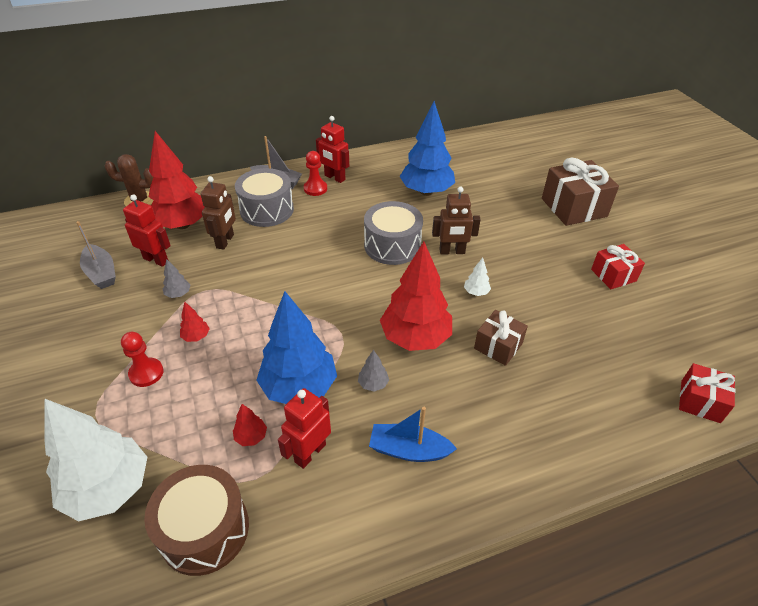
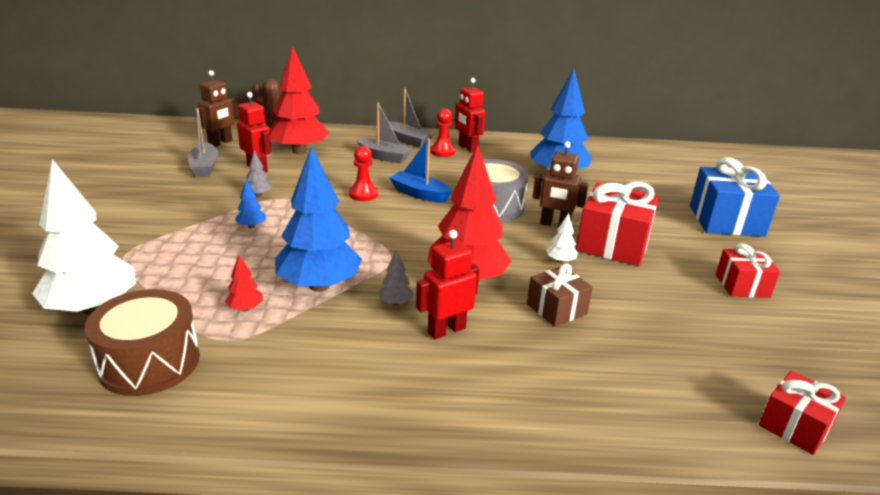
camera: 20 degrees right, 15 degrees down
red pawn [121,332,164,387] -> red pawn moved to [349,146,378,201]
red tree [180,302,210,342] -> blue tree [235,179,266,229]
brown robot [201,176,236,250] -> brown robot moved to [198,70,237,147]
grey drum [235,168,294,227] -> grey boat [356,102,413,163]
red robot [278,388,331,469] -> red robot moved to [416,230,479,339]
blue boat [369,407,457,462] -> blue boat moved to [390,138,452,203]
brown gift [542,158,619,226] -> blue gift [690,157,780,237]
none -> red gift [576,182,659,266]

